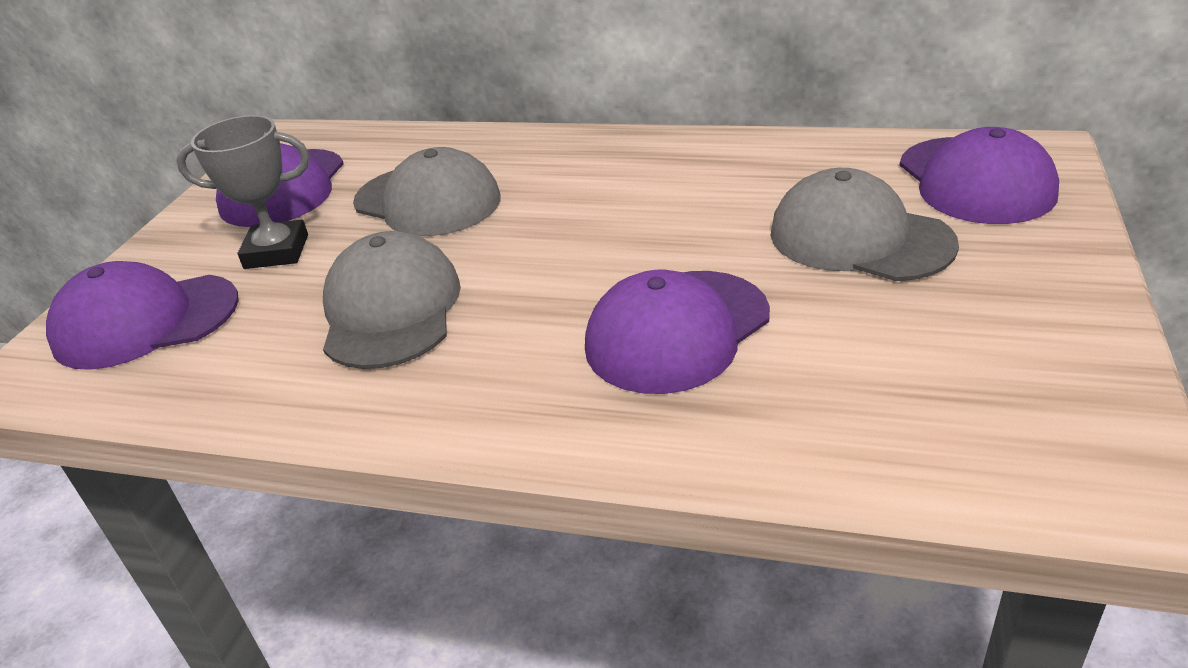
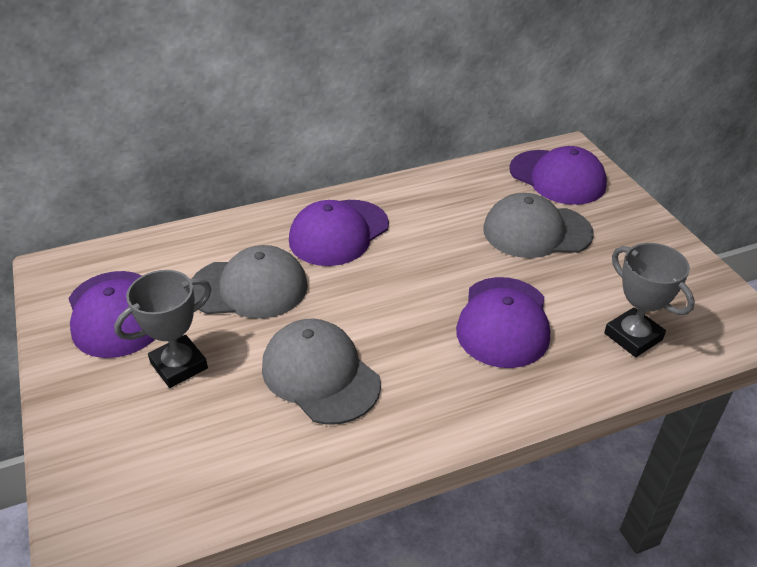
camera: 40 degrees left, 5 degrees up
purple cap [46,261,239,370] -> purple cap moved to [289,200,389,266]
none -> grey trophy [604,243,695,357]

